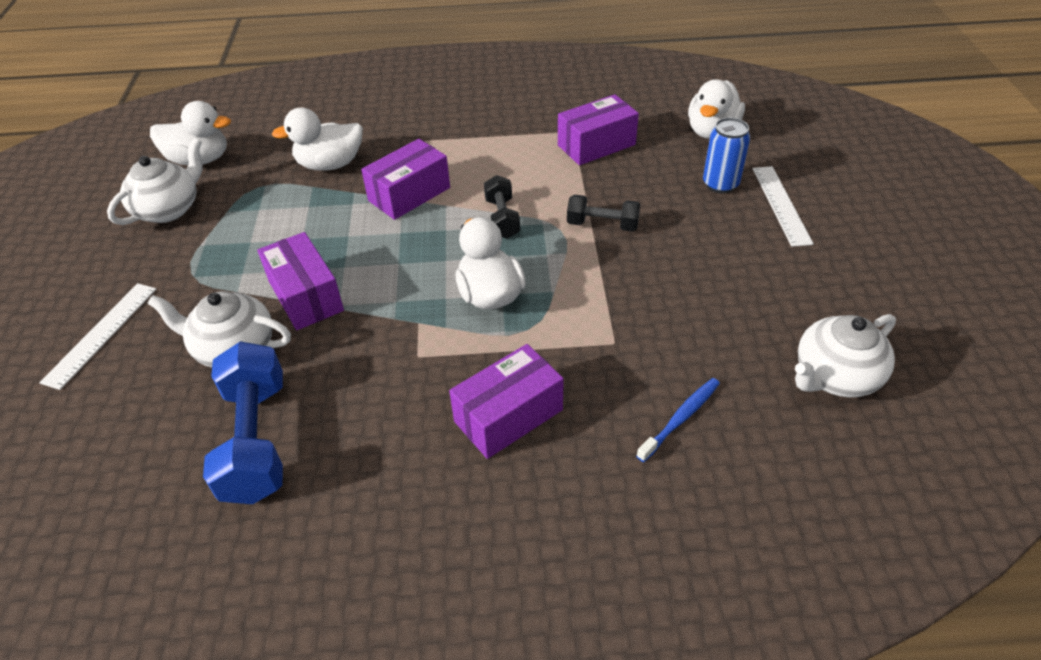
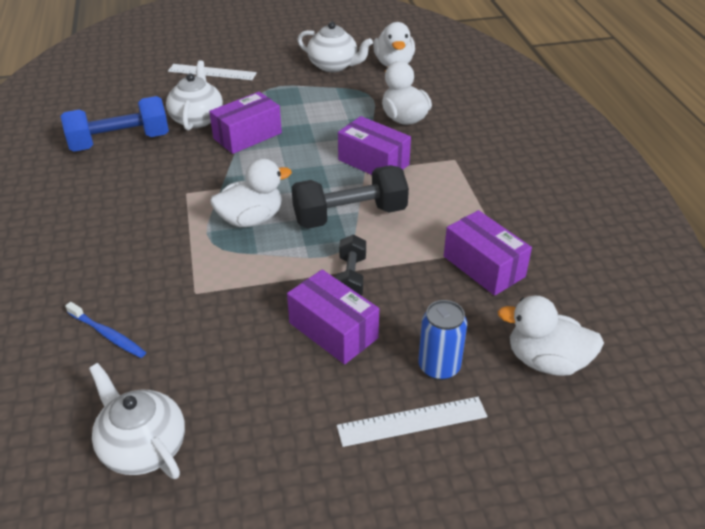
camera: 80 degrees right, 5 degrees down
purple box [449,344,564,459] -> purple box moved to [287,270,379,364]
black dumbbell [484,175,520,239] -> black dumbbell [292,165,409,229], size x1.75

